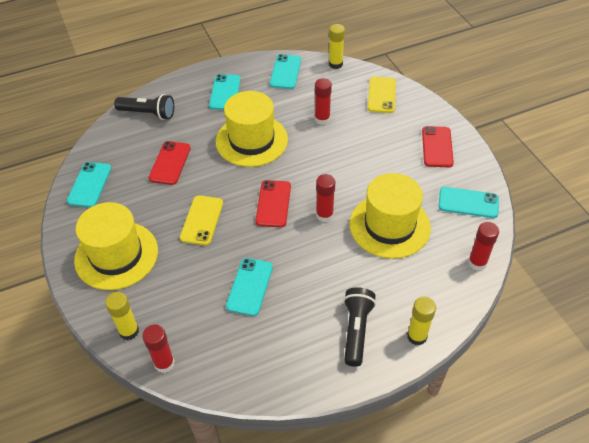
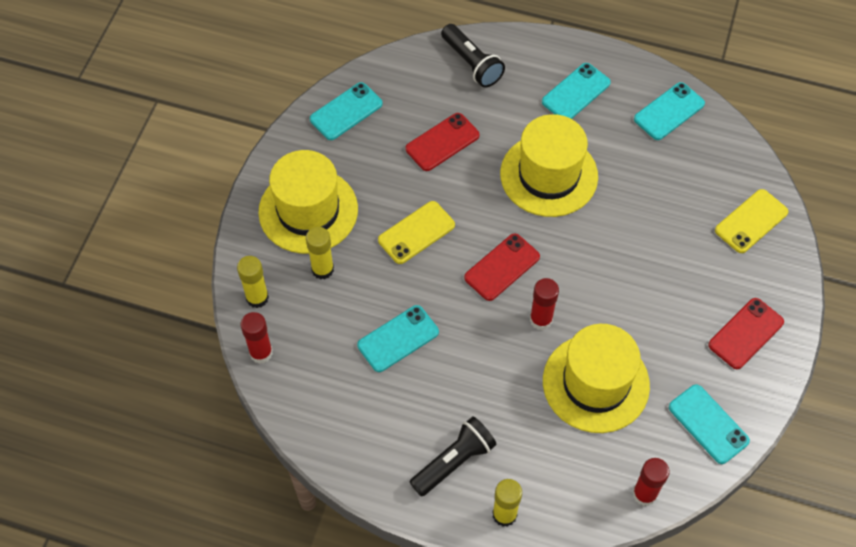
camera: 40 degrees right, 10 degrees up
red glue stick [315,78,332,125] -> none
yellow glue stick [329,24,345,69] -> yellow glue stick moved to [306,227,334,280]

